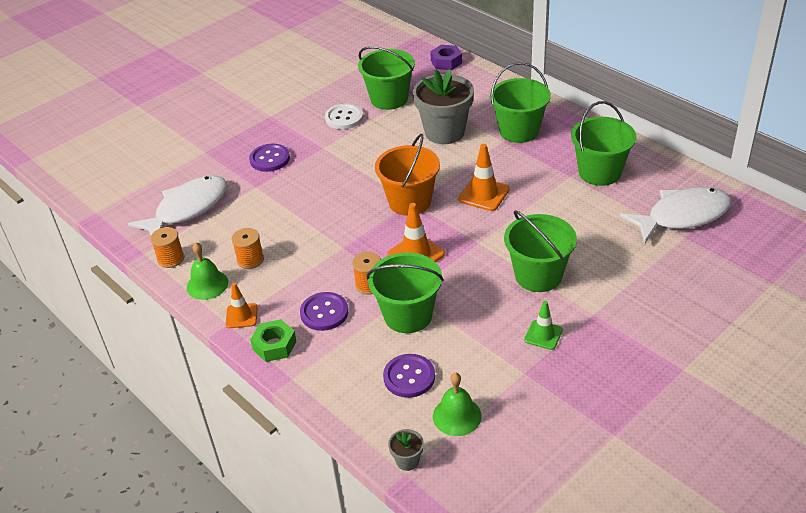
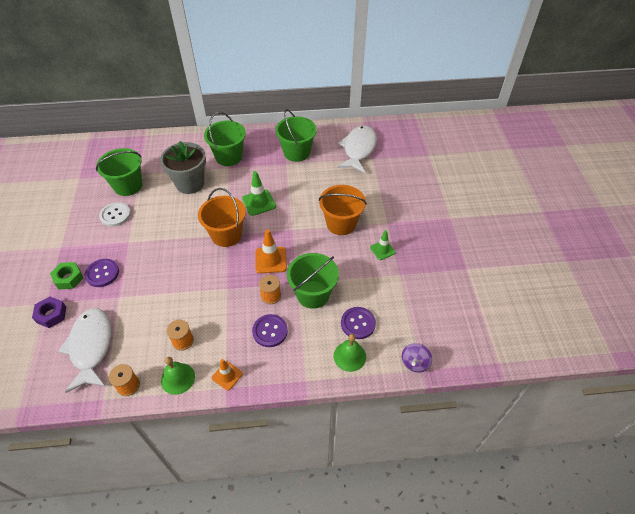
camera: 55 degrees left, 10 degrees up
green nut [250,319,296,362] -> green nut moved to [50,262,83,289]
grey flower pot [388,429,424,471] -> purple spinning top [402,343,432,373]
purple nut [430,45,462,70] -> purple nut moved to [32,297,66,328]
green bell [433,373,482,436] -> green bell moved to [334,334,366,372]
orange traffic cone [458,144,510,211] -> green traffic cone [242,171,276,216]
green bucket [504,210,577,292] -> orange bucket [319,185,367,235]

